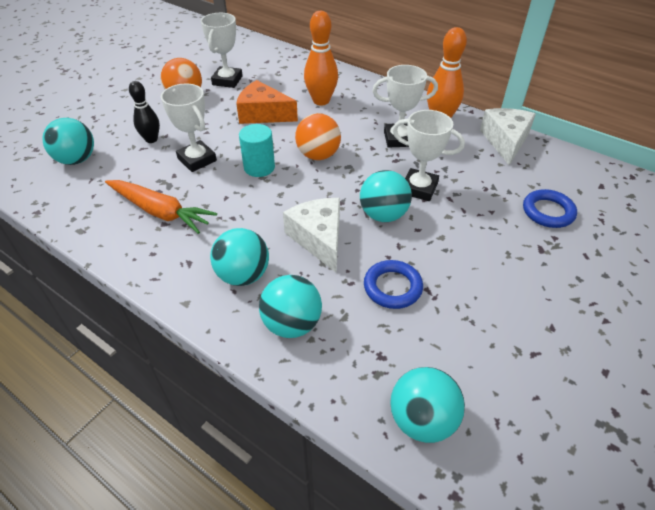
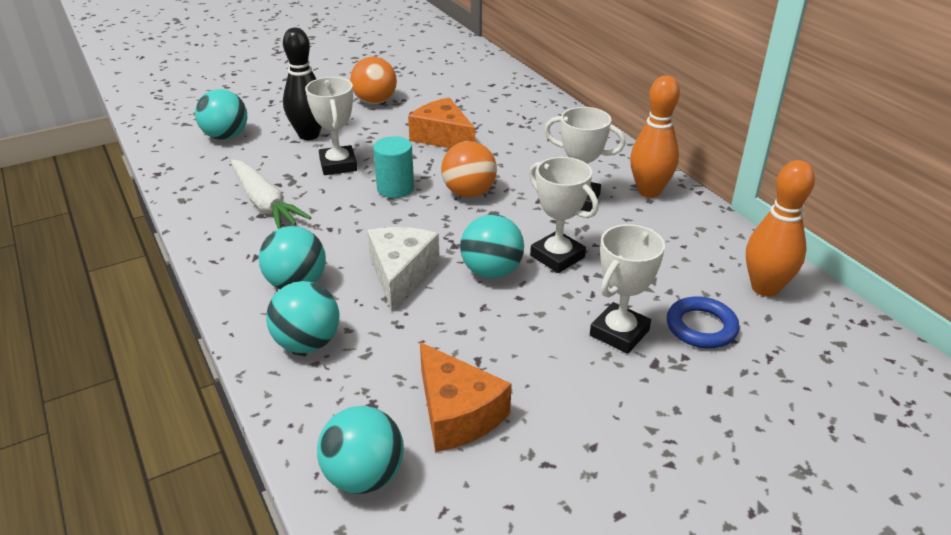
camera: 25 degrees right, 10 degrees down
orange carrot [105,180,217,234] -> white carrot [231,159,312,229]
black bowling pin [129,81,160,143] -> black bowling pin [283,28,322,140], size x1.53
white trophy [201,13,243,88] -> white trophy moved to [590,224,665,354]
orange bowling pin [304,11,338,105] -> orange bowling pin moved to [746,160,815,297]
blue ring [364,260,423,309] -> none
white cheese [480,108,536,165] -> none
none -> orange cheese [420,342,511,452]

